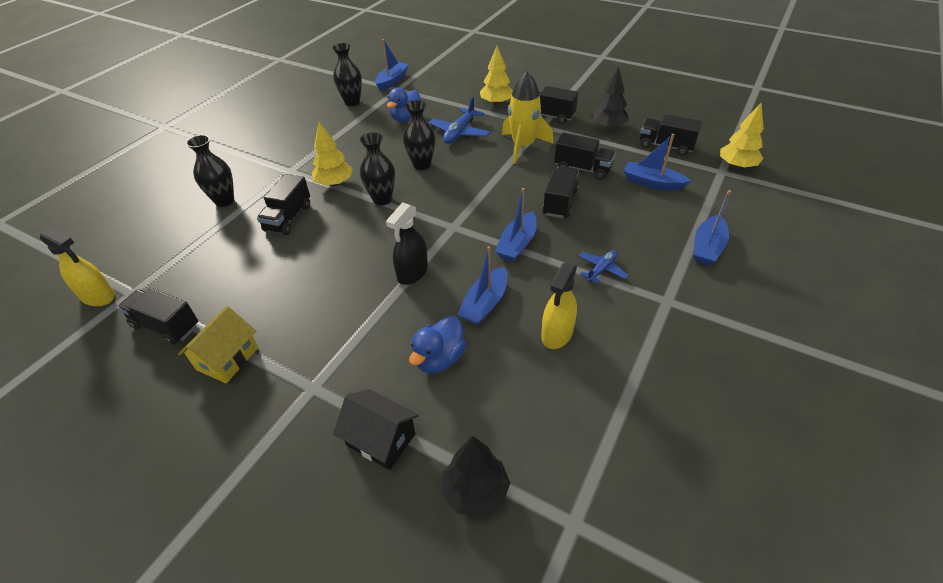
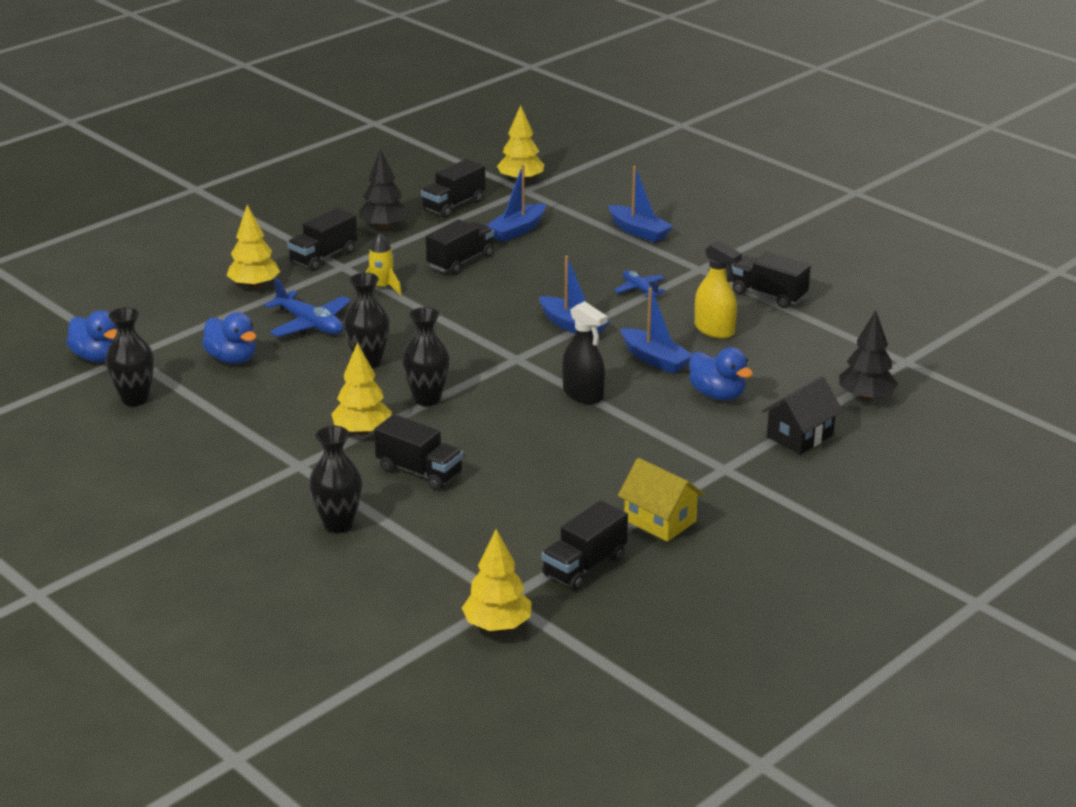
camera: 75 degrees left, 15 degrees down
yellow spray bottle [40,227,115,306] -> yellow tree [462,529,532,631]
blue boat [375,39,409,91] -> blue duck [66,310,117,362]
yellow rocket [502,72,553,164] -> yellow rocket [365,232,402,295], size x0.57
black truck [542,166,579,218] -> black truck moved to [732,252,811,308]

